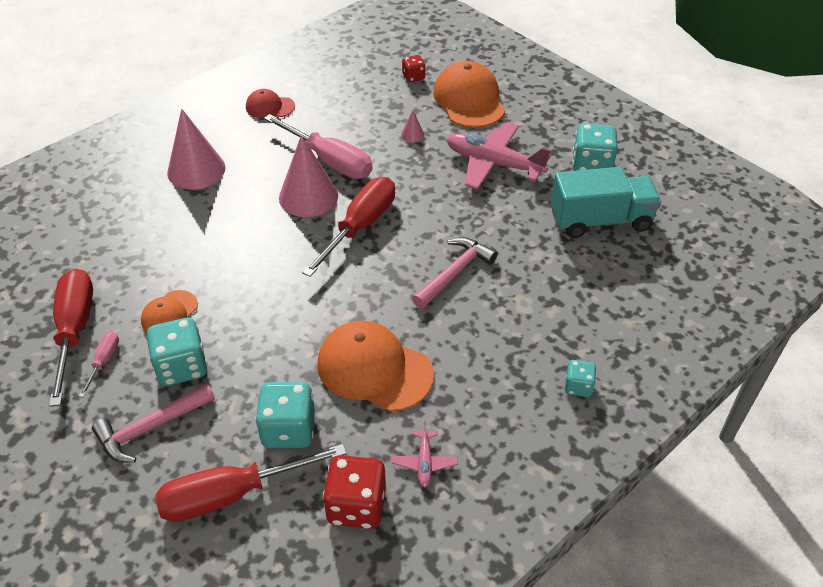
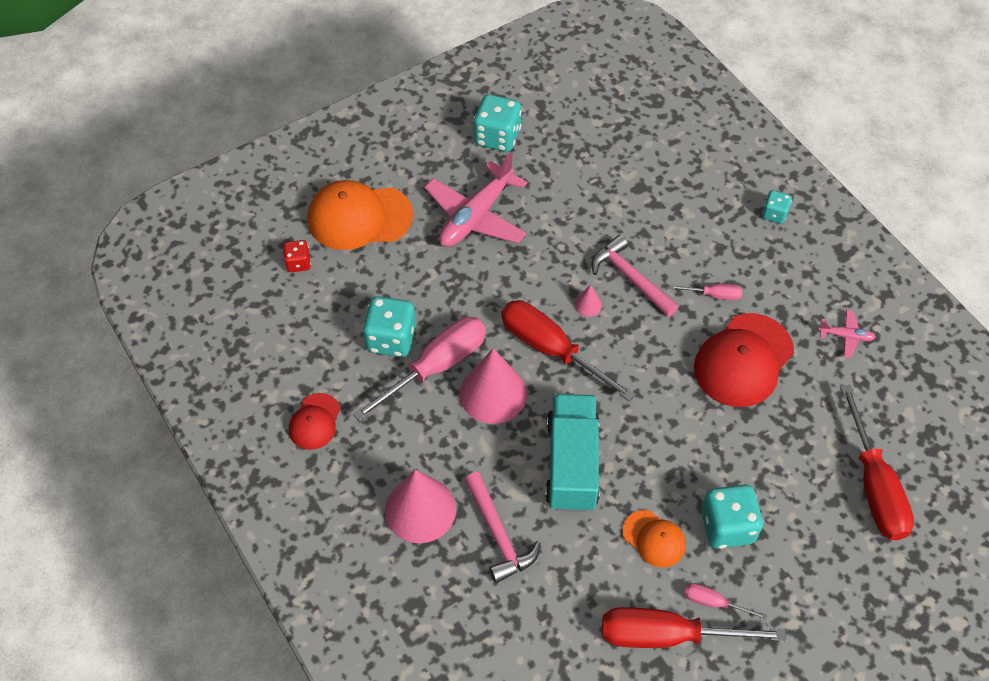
camera: 80 degrees left, 10 degrees up
pink hammer [92,384,215,463] -> pink hammer moved to [464,472,541,583]
turquoise dice [255,382,315,448] -> turquoise dice moved to [362,296,416,357]
orange cap [317,320,434,412] -> red cap [694,313,794,407]
red dice [323,455,386,529] -> none
pink cone [401,110,425,143] -> pink cone moved to [574,285,602,317]
turquoise truck [551,167,661,238] -> turquoise truck moved to [545,394,600,512]
none -> pink screwdriver [670,284,742,300]

